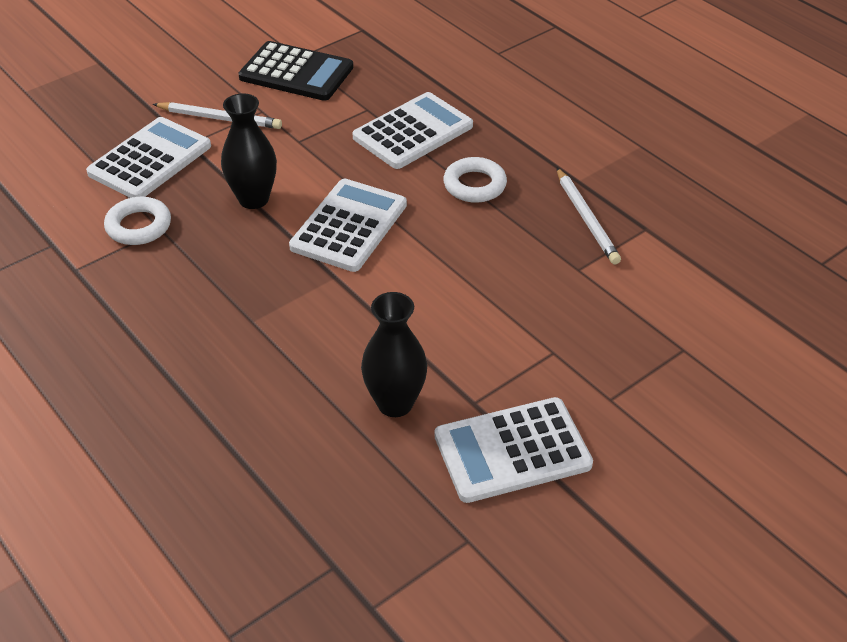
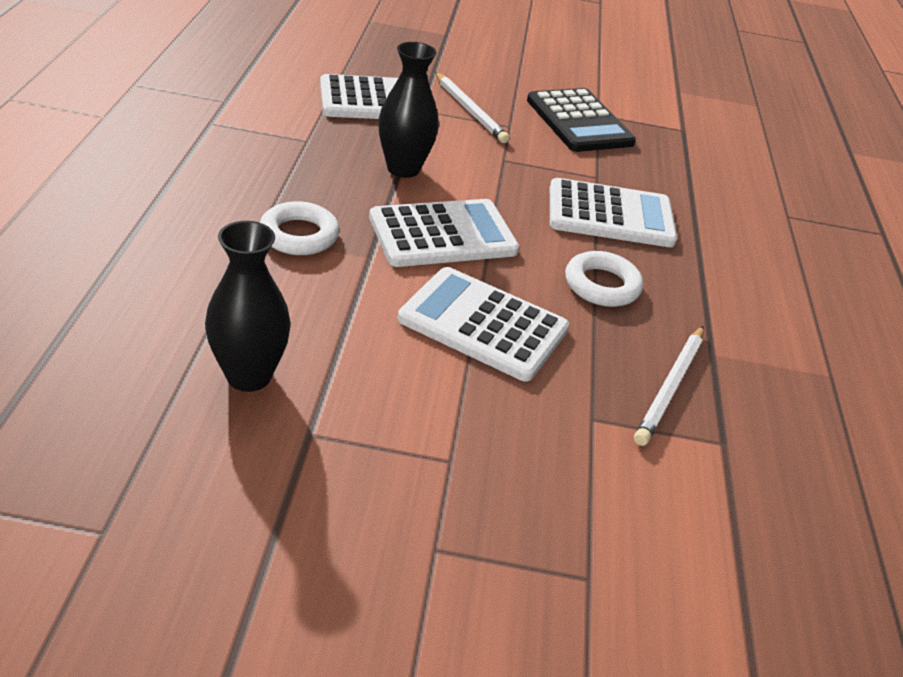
camera: 40 degrees right, 5 degrees down
white ring [104,197,171,245] -> white ring moved to [260,201,339,255]
white calculator [435,397,593,503] -> white calculator moved to [398,267,569,382]

